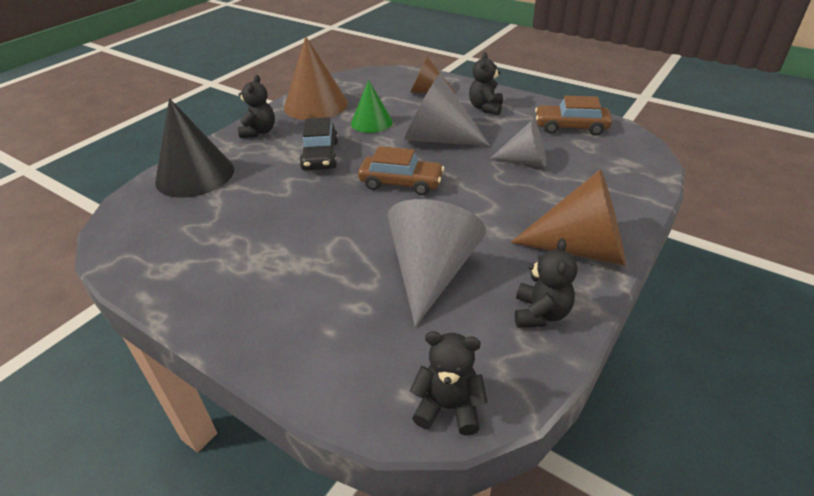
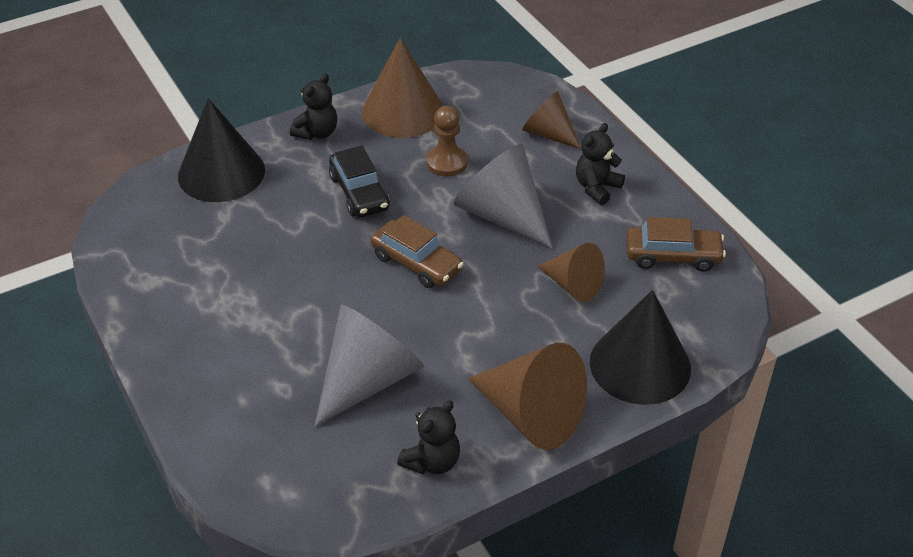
camera: 25 degrees right, 5 degrees up
black car [299,117,338,170] -> black car turned 45 degrees counterclockwise [329,146,390,217]
green cone [351,80,393,133] -> brown pawn [426,106,468,176]
black teddy bear [410,331,488,436] -> none
grey cone [490,120,546,167] -> brown cone [538,243,605,302]
brown car [535,96,612,135] -> brown car turned 150 degrees clockwise [626,217,726,272]
none -> black cone [590,290,691,405]

